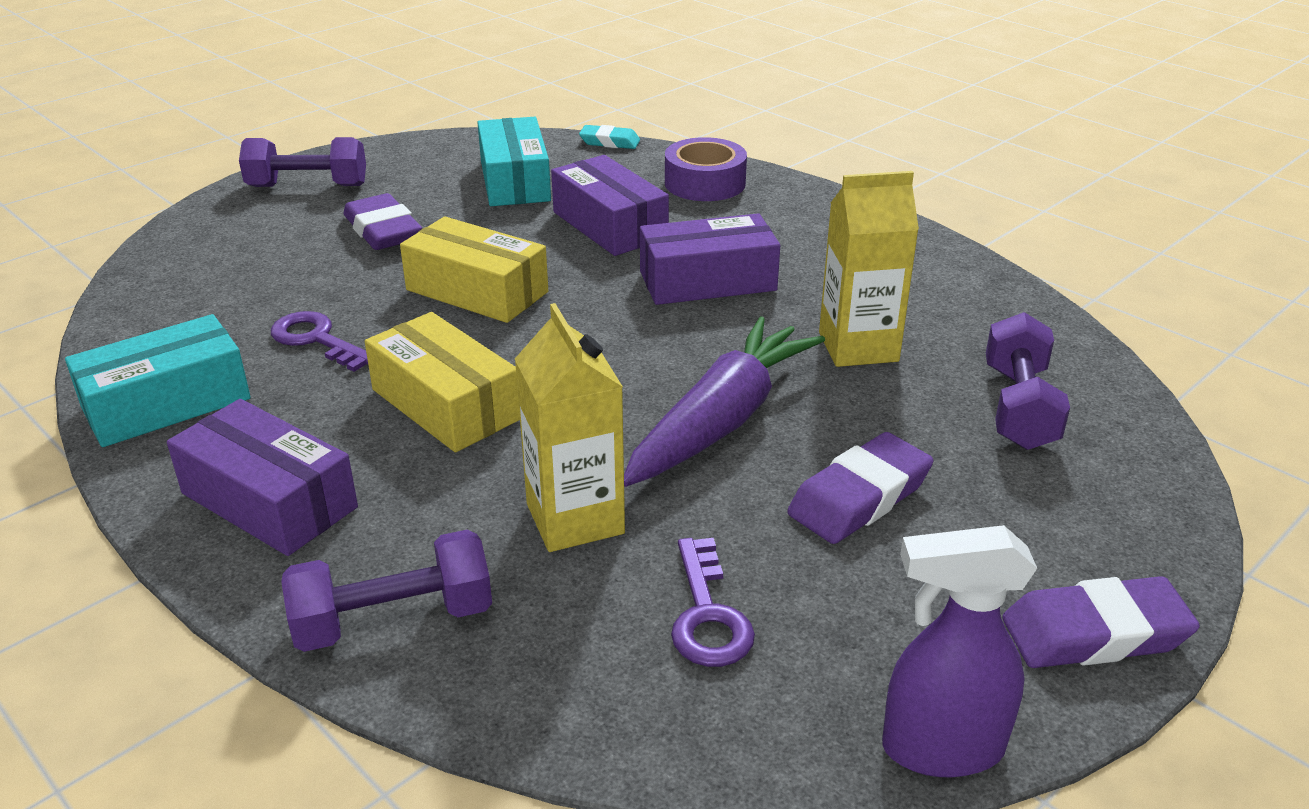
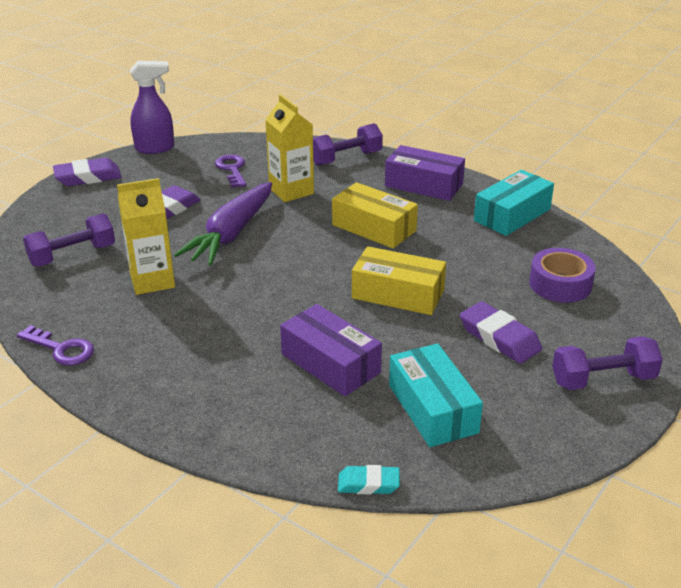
camera: 170 degrees right, 0 degrees up
purple key [271,311,368,372] -> purple key moved to [17,325,94,366]
purple box [640,213,780,305] -> none
purple tape [665,137,747,201] -> purple tape moved to [529,248,596,303]
purple dumbbell [986,312,1070,450] -> purple dumbbell turned 60 degrees clockwise [23,213,115,267]

